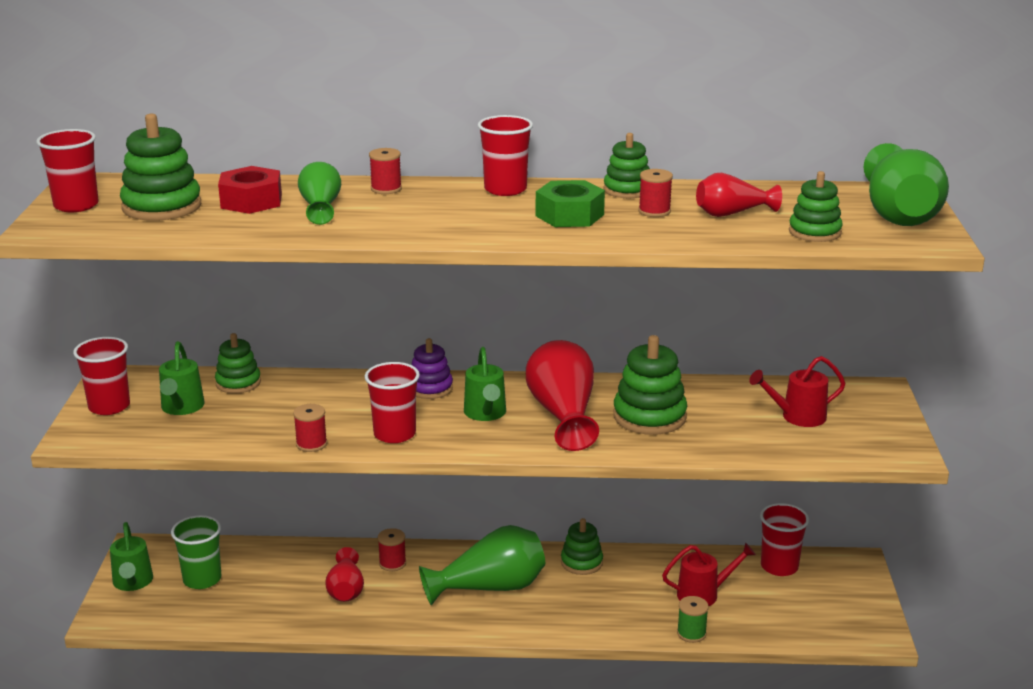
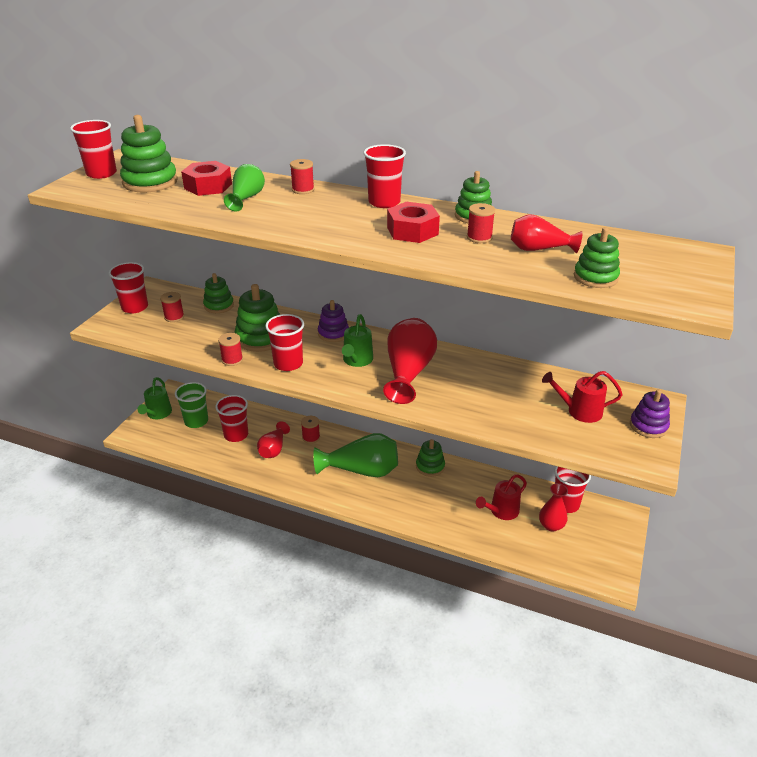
camera: 20 degrees right, 10 degrees up
green watering can [159,341,205,415] -> red spool [160,292,184,322]
green nut [536,180,605,227] -> red nut [387,202,440,243]
green stacking toy [613,335,687,435] -> green stacking toy moved to [235,284,280,352]
red watering can [662,543,756,606] -> red watering can turned 135 degrees clockwise [476,474,527,520]
green spool [677,596,709,643] -> none
green vase [864,143,949,226] -> none
none -> red cup [215,395,248,442]
none -> red vase [539,483,568,531]
none -> purple stacking toy [630,389,670,438]

